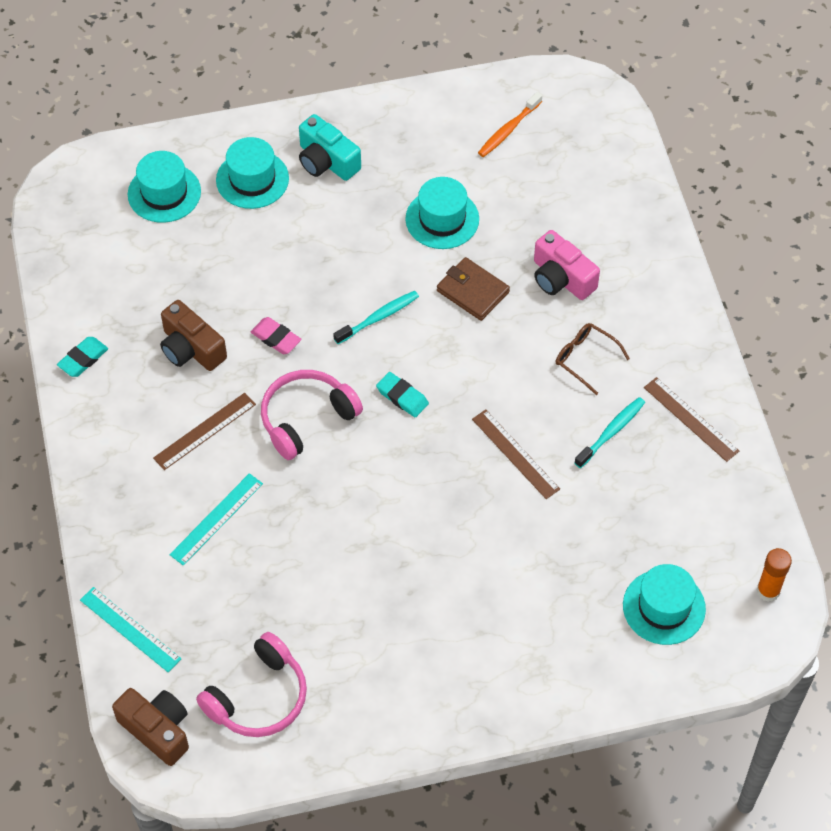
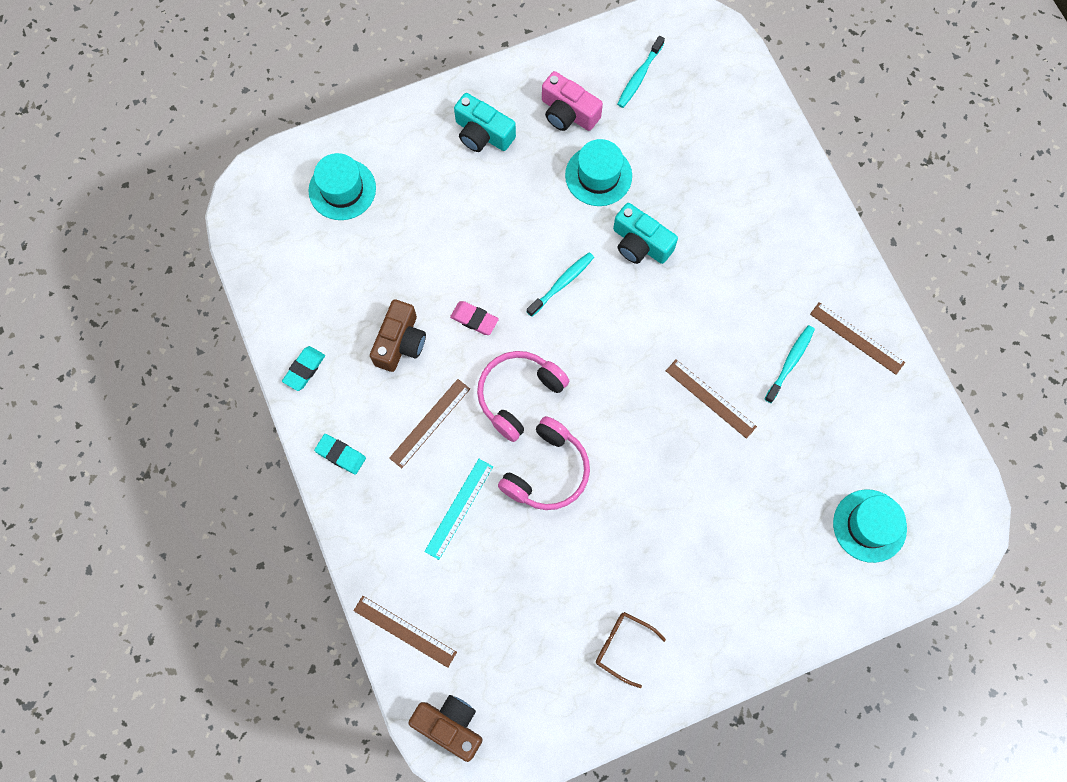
camera: 10 degrees left, 15 degrees up
turquoise ruler [80,587,181,672] -> brown ruler [353,596,457,668]
brown camera [160,300,227,371] -> brown camera turned 105 degrees counterclockwise [370,299,426,372]
pink headphones [196,632,307,737] -> pink headphones moved to [498,416,590,510]
turquoise hat [216,137,289,209] -> none
turquoise eraser [376,372,429,418] -> turquoise eraser moved to [314,434,366,475]
brown wallet [437,257,510,321] -> turquoise camera [613,203,678,264]
orange toothbrush [478,92,542,157] -> turquoise toothbrush [617,36,665,108]
pink camera [534,230,600,300] -> pink camera moved to [542,71,603,131]
brown glasses [556,323,630,395] -> brown glasses moved to [596,612,666,688]
orange glue stick [756,548,792,602] -> none

